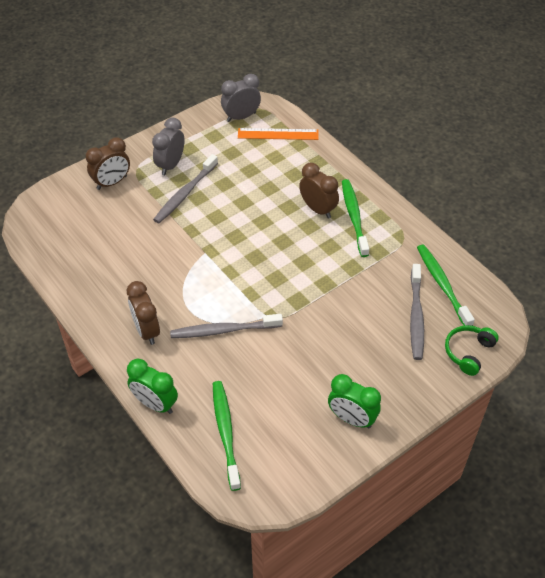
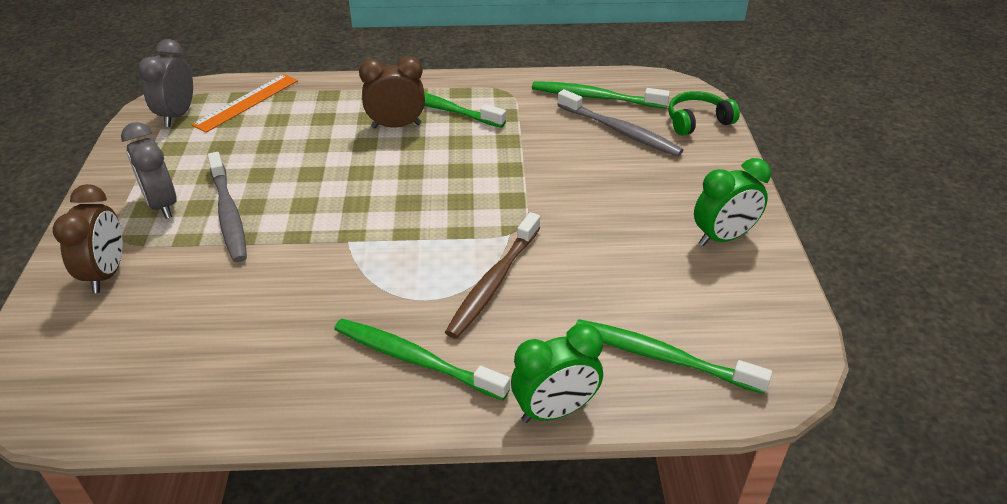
camera: 55 degrees left, 10 degrees down
brown clock [127,281,160,345] -> green toothbrush [334,319,510,400]
grey toothbrush [170,314,283,338] -> brown toothbrush [445,212,540,339]
green headphones [445,325,499,376] -> green headphones turned 90 degrees clockwise [668,91,740,136]

